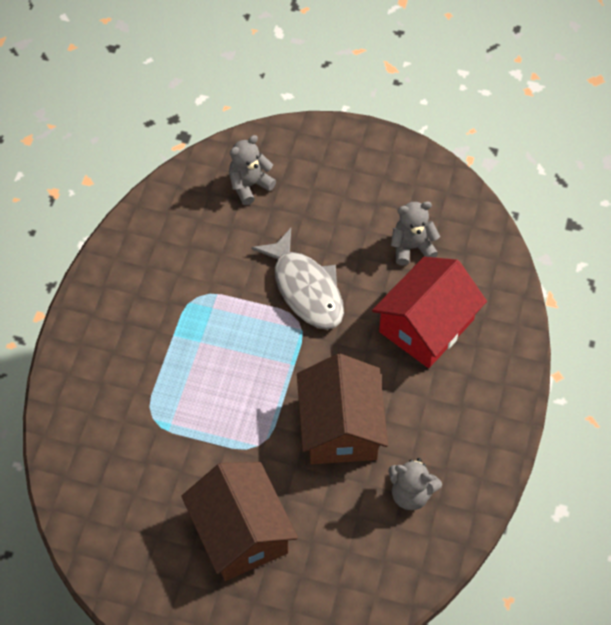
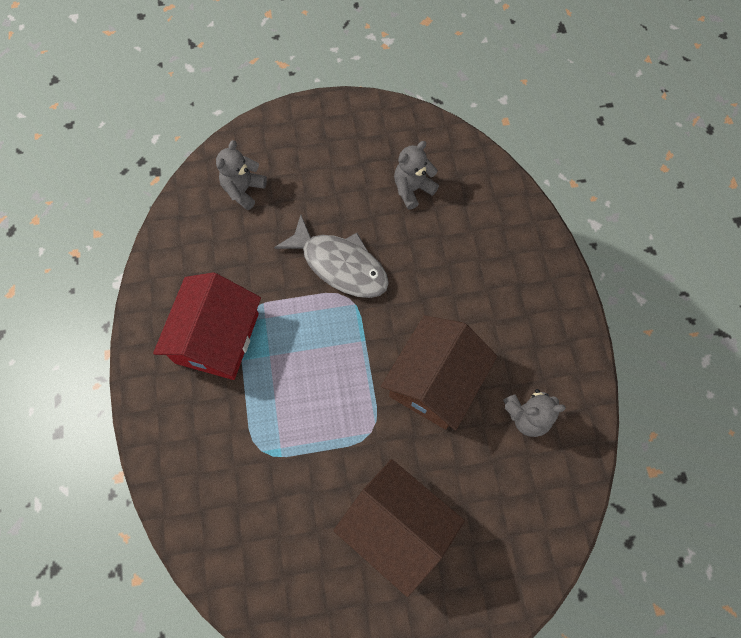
camera: 25 degrees left, 10 degrees up
brown house [297,353,388,464] -> brown house turned 60 degrees clockwise [381,315,497,430]
red house [372,257,487,368] -> red house moved to [153,272,261,380]

